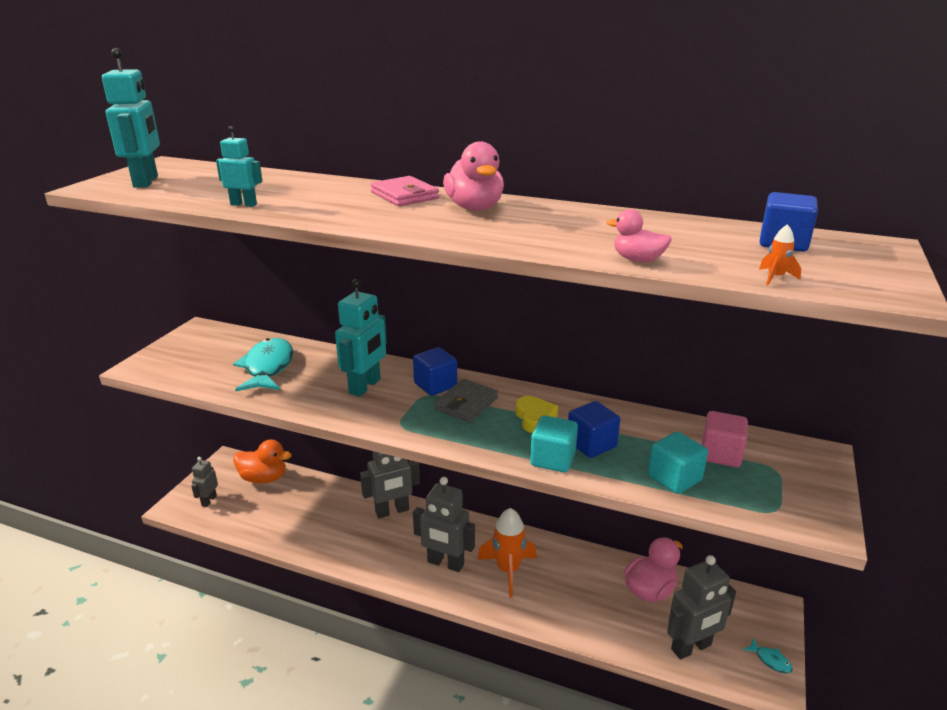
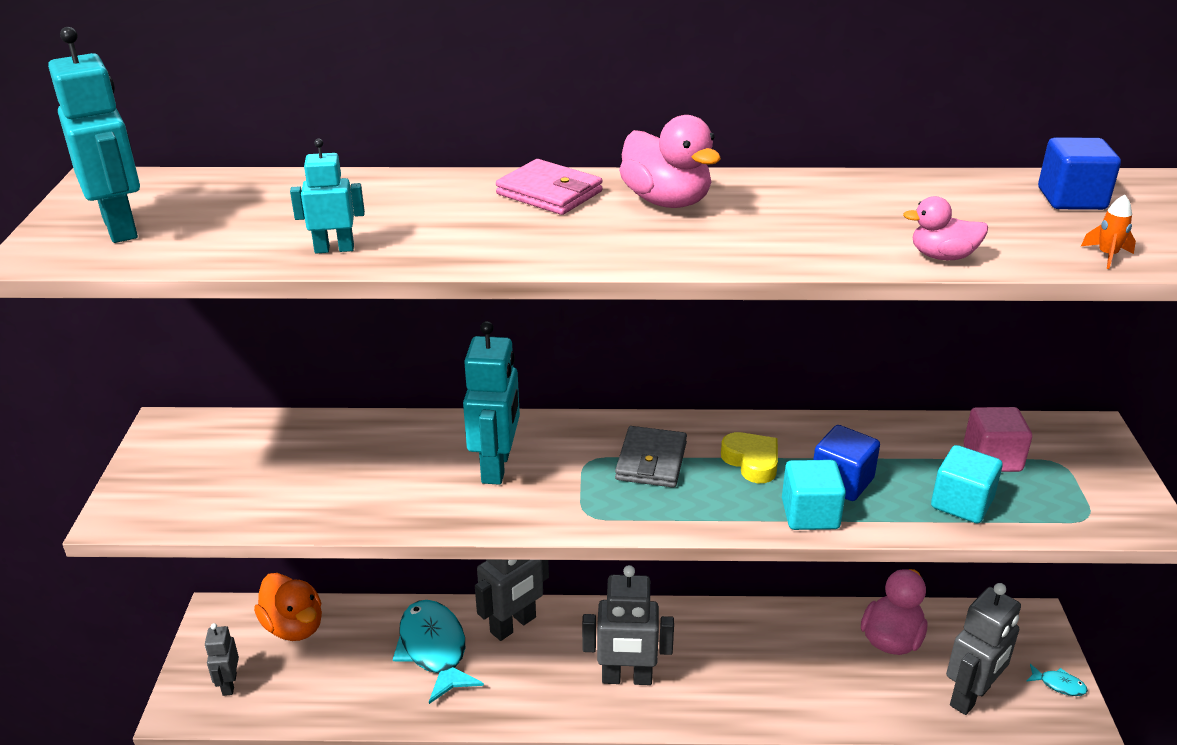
camera: 20 degrees left, 5 degrees up
turquoise fish [233,338,293,392] -> turquoise fish moved to [393,600,484,704]
orange duck [233,440,292,483] -> orange duck turned 60 degrees clockwise [254,573,322,641]
blue cube [413,347,457,396] -> none
orange rocket [478,508,537,597] -> none

